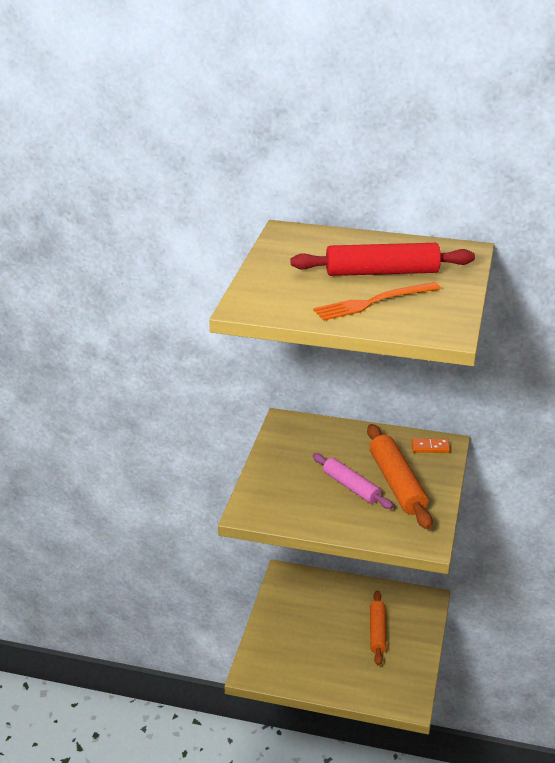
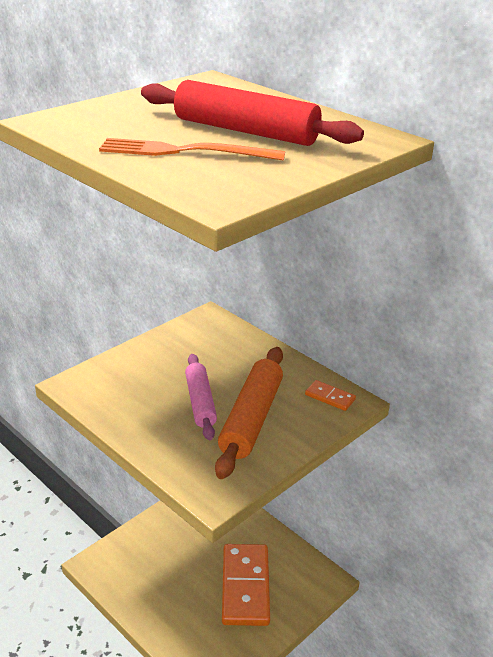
camera: 30 degrees right, 0 degrees up
orange rolling pin [370,591,386,666] -> orange domino [222,544,270,626]

